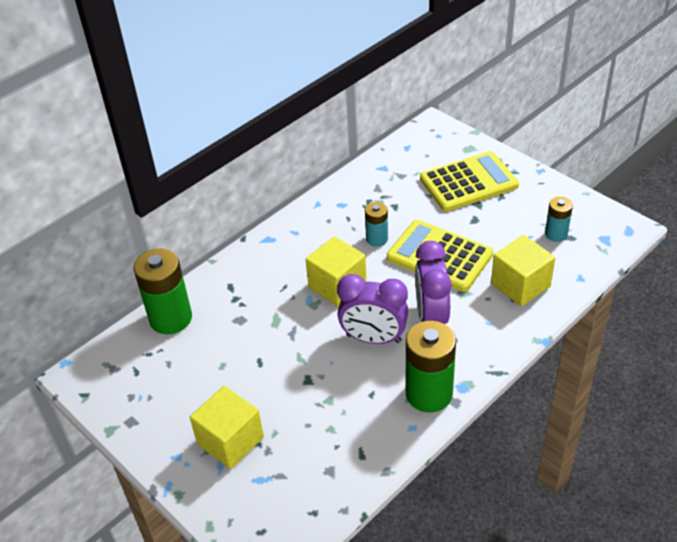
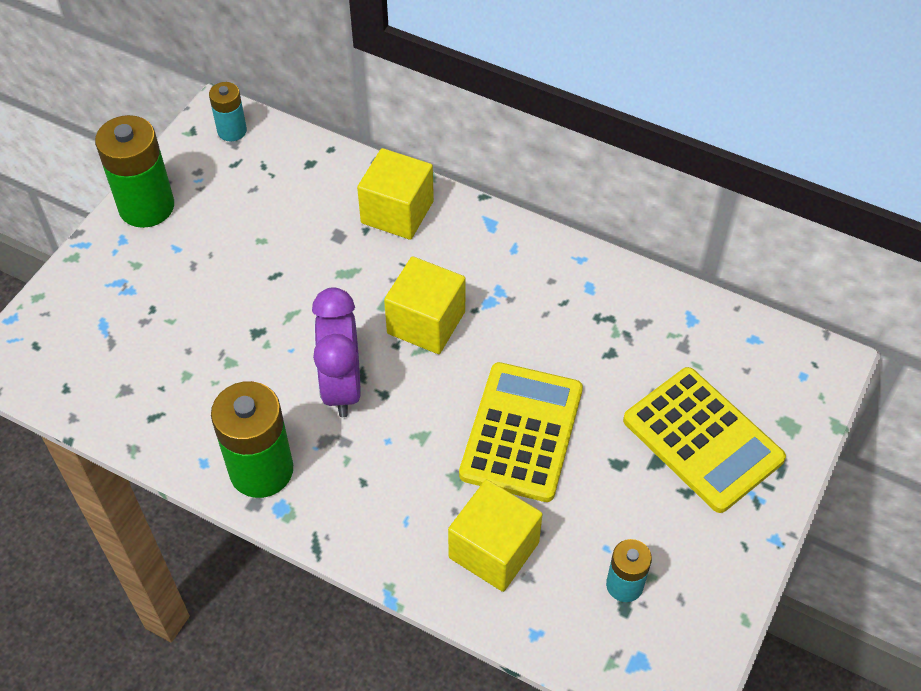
camera: 70 degrees right, 10 degrees up
green battery [133,248,192,334] -> green battery moved to [95,115,174,228]
yellow cube [190,386,264,469] -> yellow cube moved to [357,148,434,240]
turquoise battery [365,202,388,247] -> turquoise battery moved to [209,82,247,141]
purple clock [415,241,452,324] -> none

